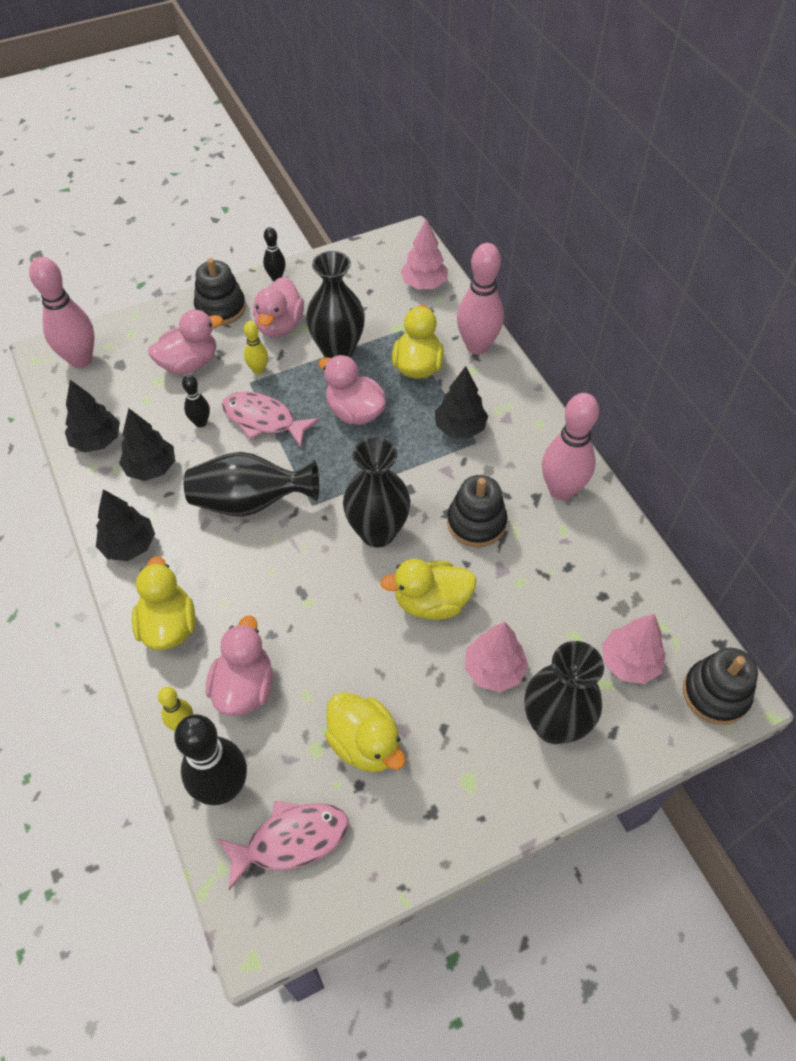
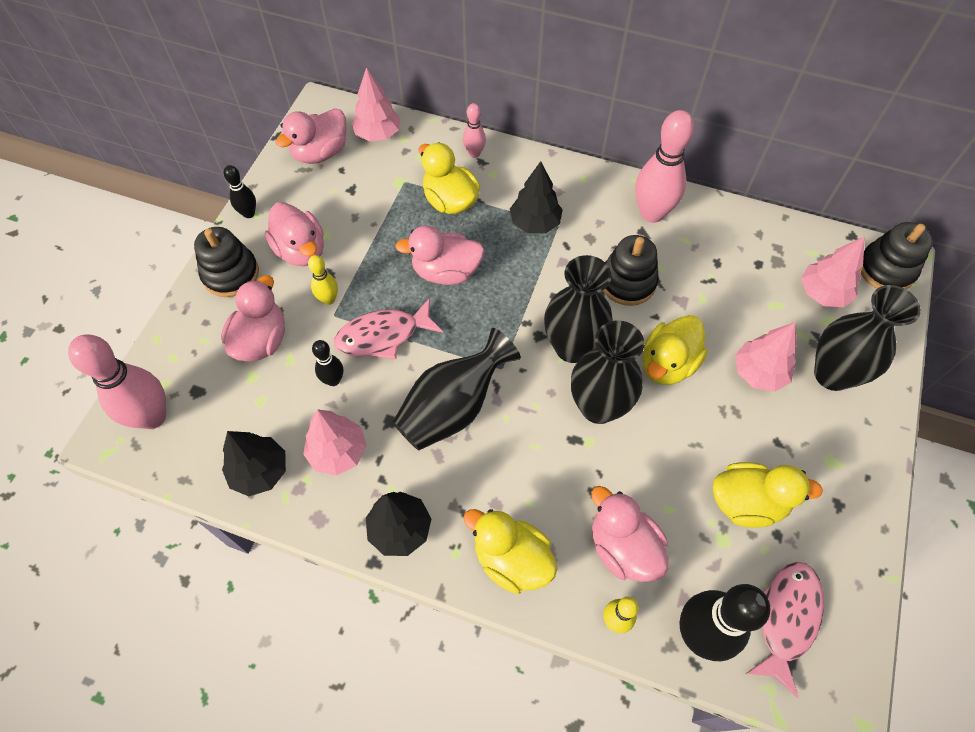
camera: 45 degrees left, 5 degrees up
black tree [119,408,175,481] -> pink tree [303,409,367,475]
black vase [306,251,365,358] -> black vase moved to [571,320,644,424]
pink bowling pin [457,243,504,355] -> pink bowling pin [463,103,486,158], size x0.51
none -> pink duck [275,108,346,164]

